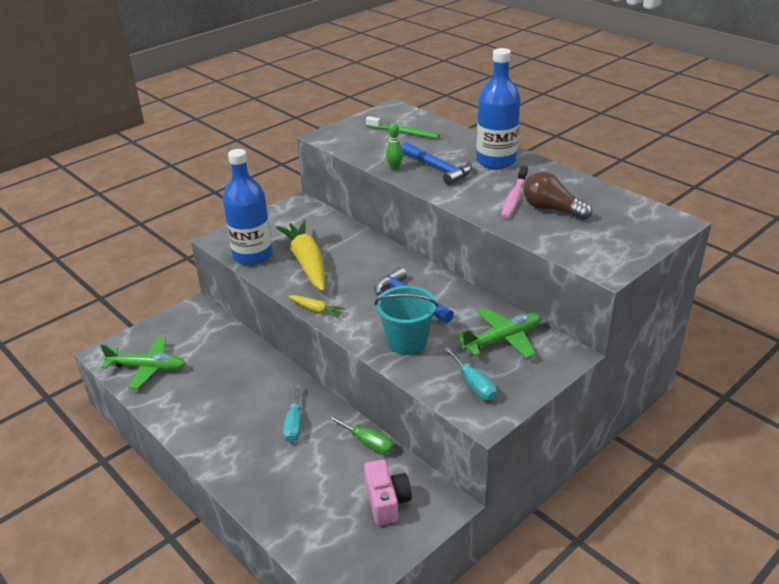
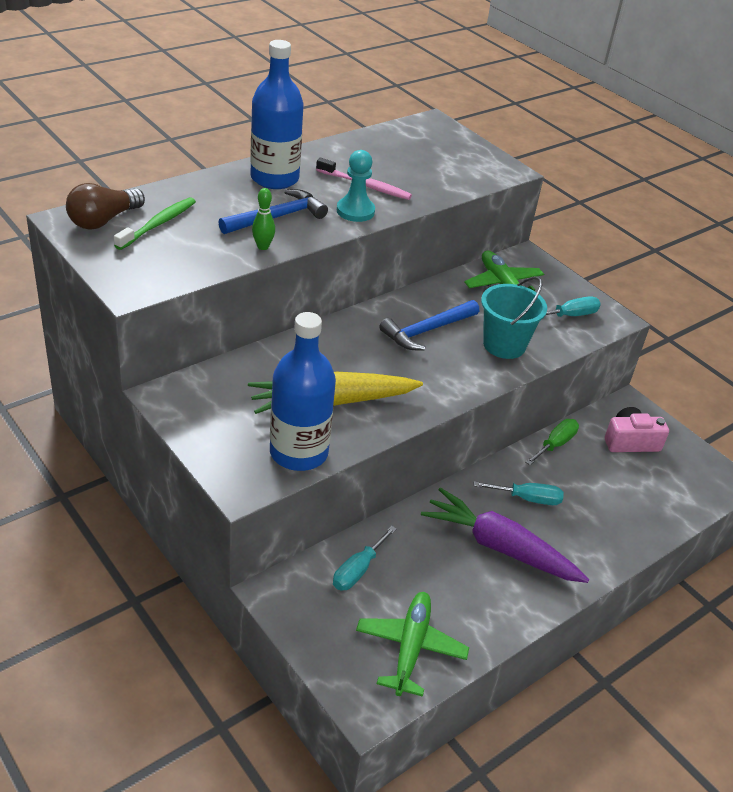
camera: 90 degrees left, 5 degrees up
yellow carrot [289,295,345,318] -> none
brown light bulb [524,171,592,220] -> brown light bulb moved to [66,183,145,230]
none -> turquoise screwdriver [333,526,397,590]
none -> turquoise pawn [337,150,375,222]
none -> purple carrot [421,487,589,583]

